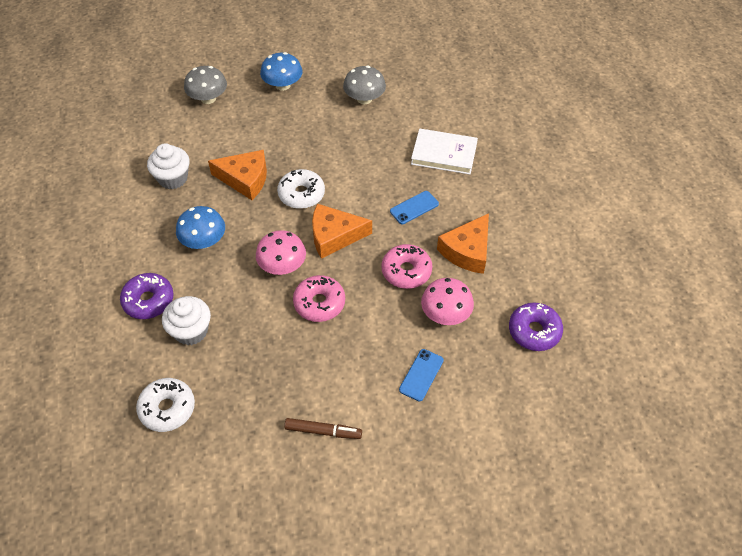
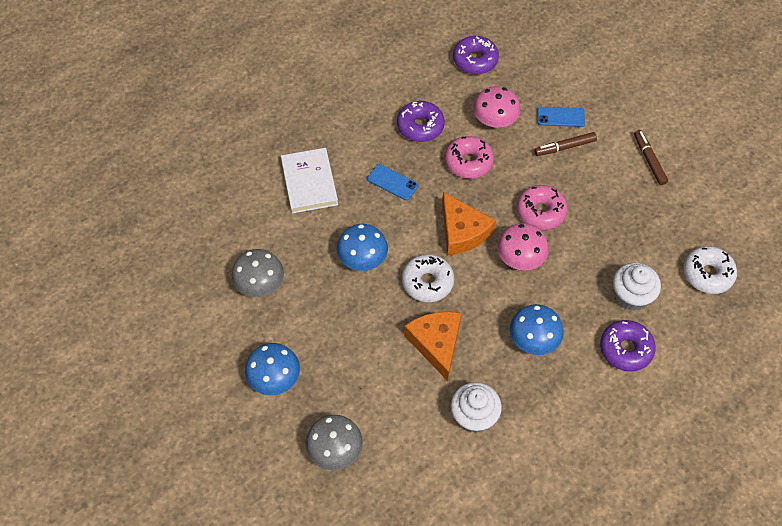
camera: 115 degrees left, 5 degrees up
orange cheese [437,213,489,274] -> purple donut [397,101,445,142]
none -> blue mushroom [337,224,388,271]
none -> brown marker [534,132,597,156]

